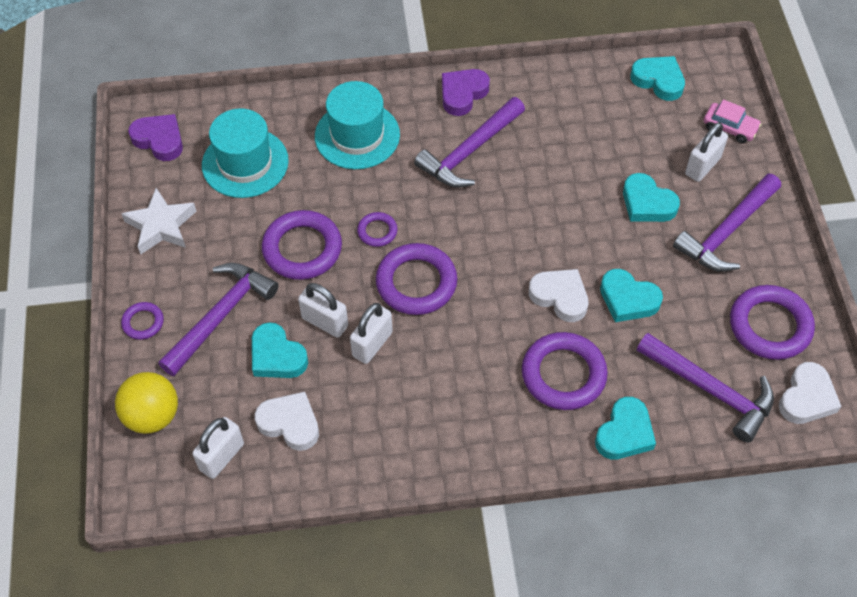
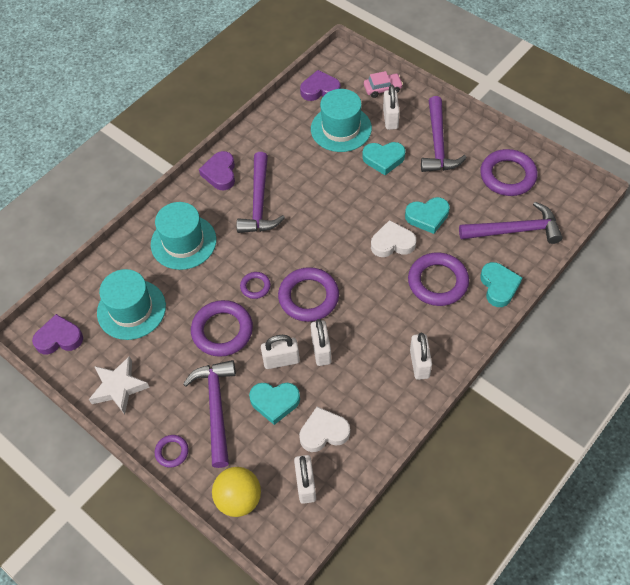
camera: 40 degrees left, 0 degrees up
turquoise heart [630,56,685,101] -> purple heart [300,70,341,101]
white heart [779,362,842,424] -> none
none -> turquoise hat [311,89,372,152]
none -> white padlock [410,333,432,380]

